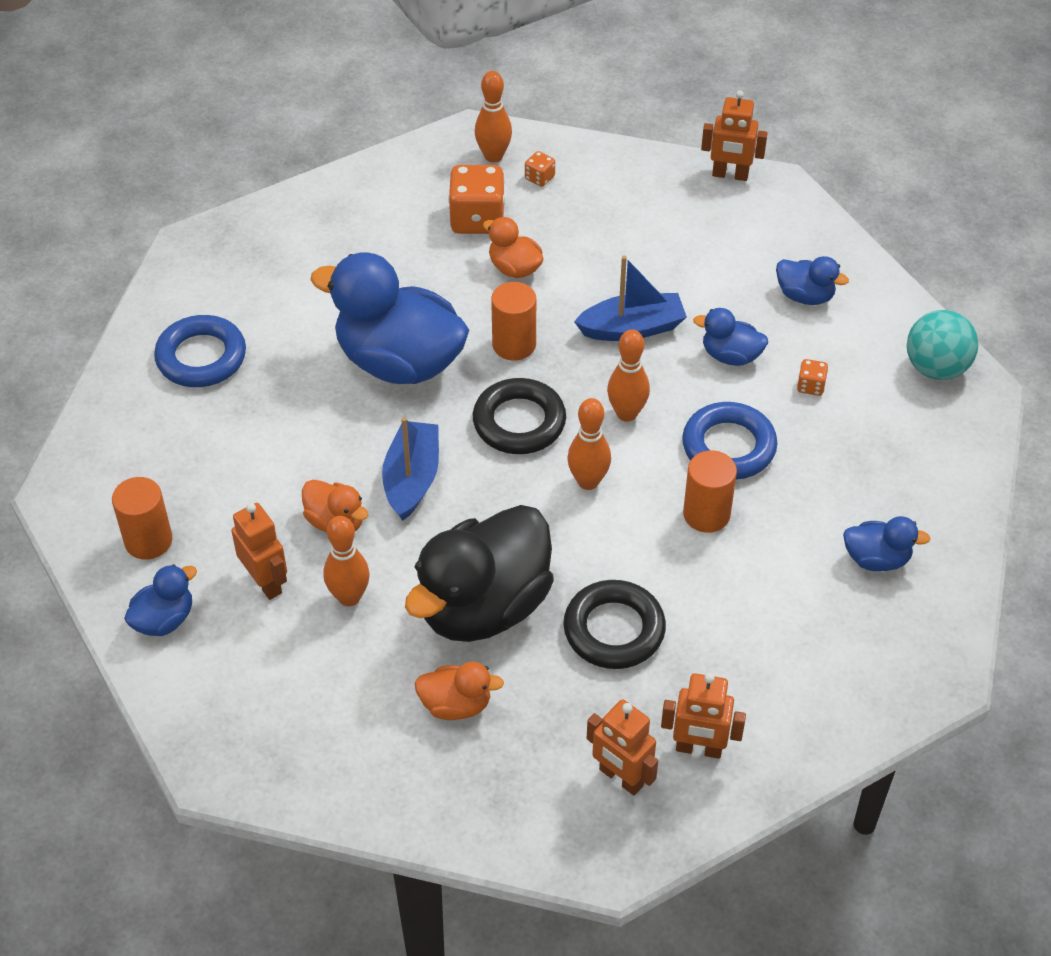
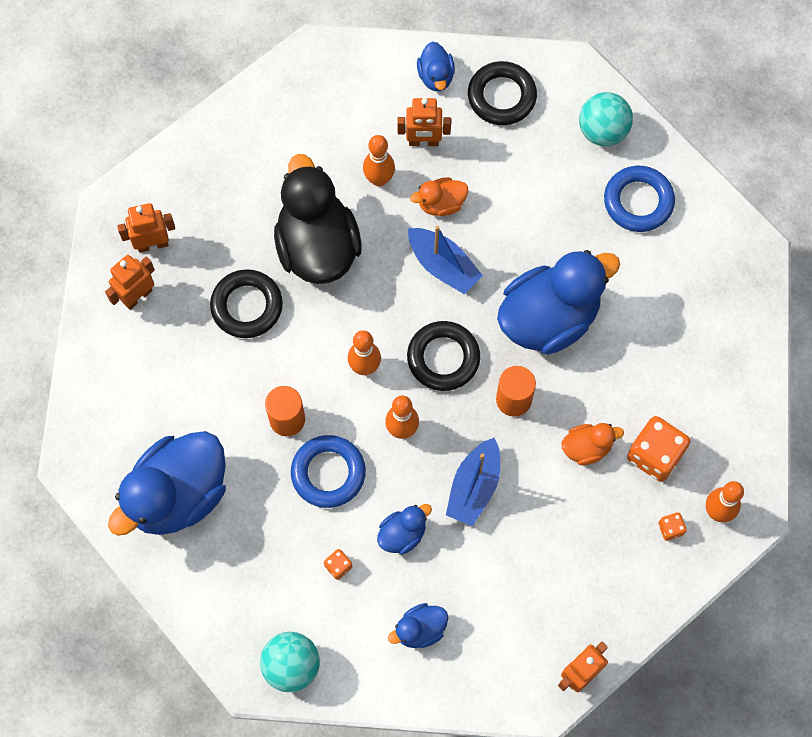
camera: 125 degrees right, 20 degrees up
orange cylinder [112,477,172,560] -> black ring [468,61,537,125]
orange duck [414,662,504,720] -> none
blue duck [843,516,930,571] -> blue duck [108,431,226,536], size x2.16
none -> turquoise ball [579,92,633,146]

